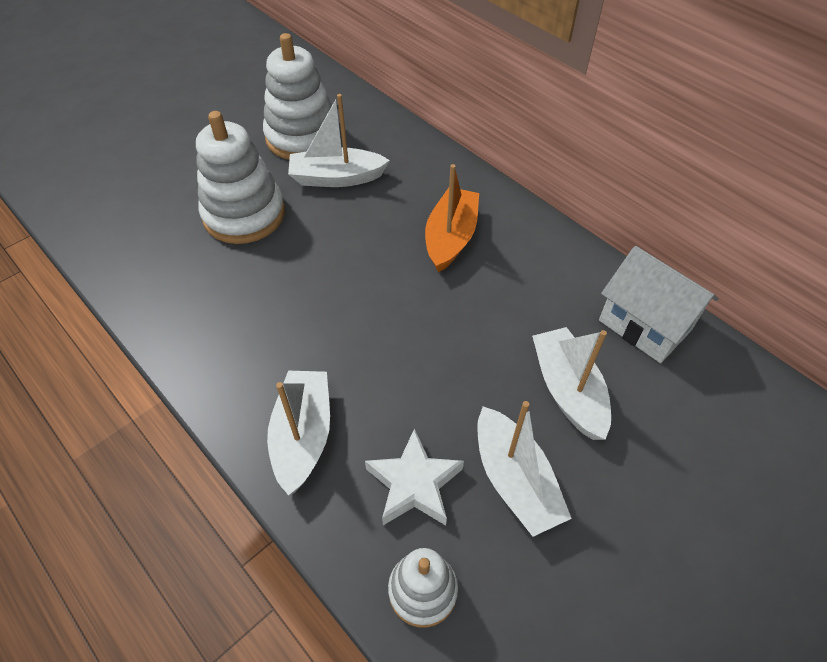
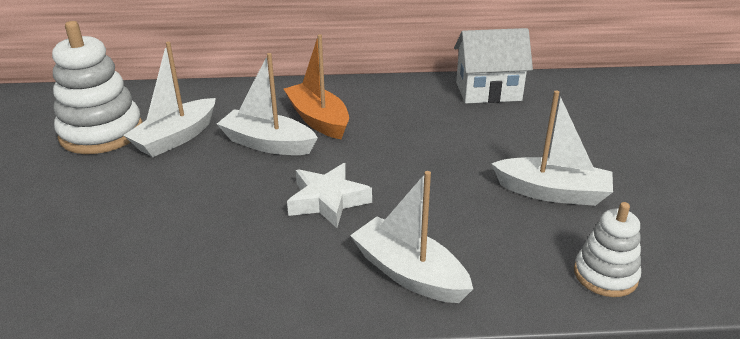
camera: 50 degrees left, 20 degrees down
white stacking toy [196,111,285,244] -> none
white star [365,428,464,525] -> white star moved to [287,163,372,228]
white boat [532,327,611,440] -> white boat moved to [217,53,318,155]

